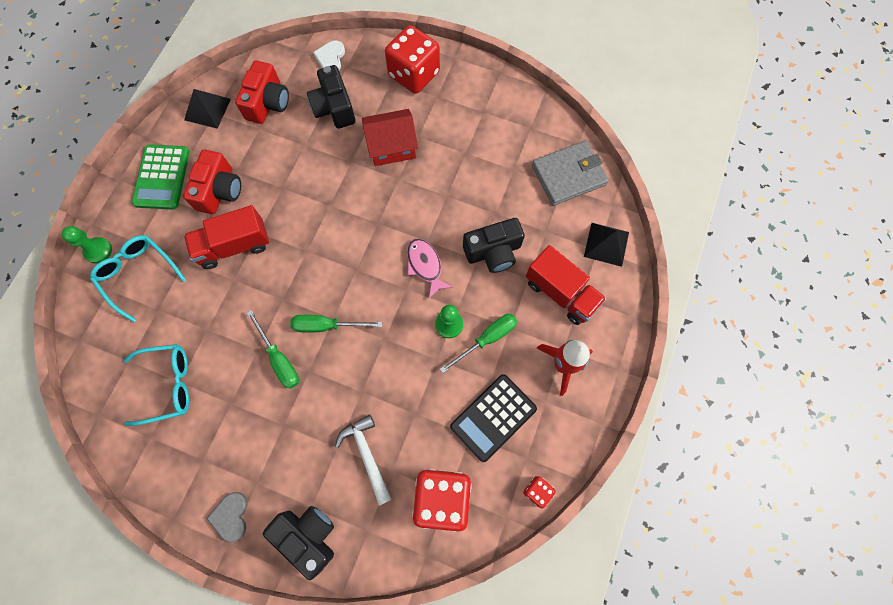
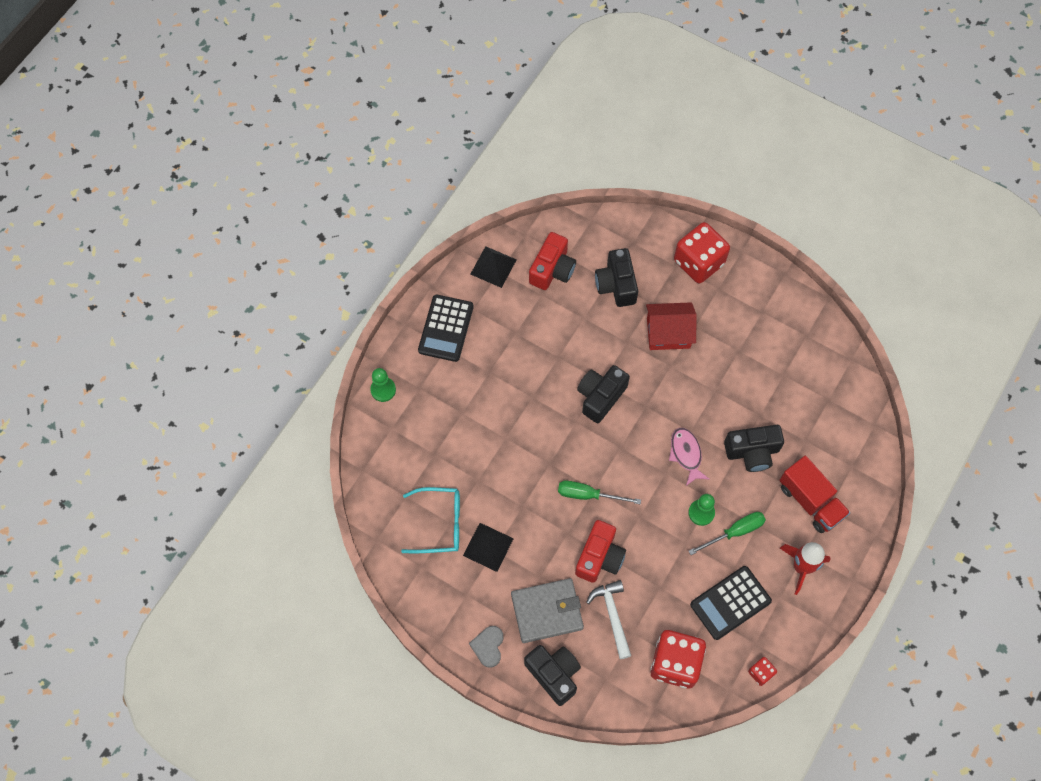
camera: 10 degrees right, 5 degrees down
turquoise glasses [90,235,186,322] -> none
green calculator [132,144,190,210] -> black calculator [418,295,474,362]
red camera [183,150,241,214] -> red camera moved to [575,520,626,583]
red truck [184,205,269,269] -> none
green screwdriver [247,310,299,389] -> none
white heart [313,41,345,70] -> none
grey wallet [532,141,609,206] -> grey wallet moved to [511,578,584,643]
black pyramid [584,223,629,267] -> black pyramid moved to [463,523,514,572]
none -> black camera [577,365,630,423]

